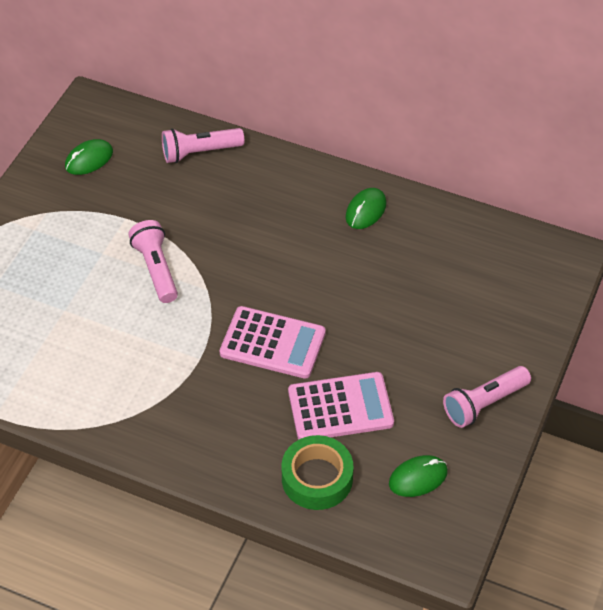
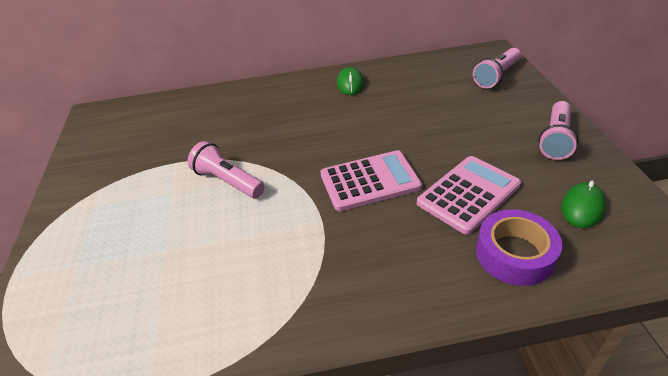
camera: 30 degrees left, 10 degrees down
green mouse [65,139,113,175] -> none
pink flashlight [162,128,244,163] -> pink flashlight moved to [473,48,521,89]
green tape [281,435,354,510] -> purple tape [476,209,562,286]

